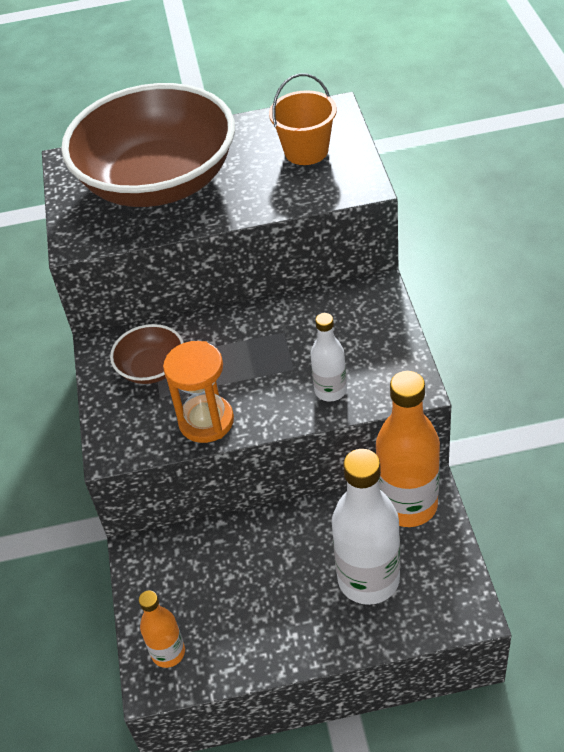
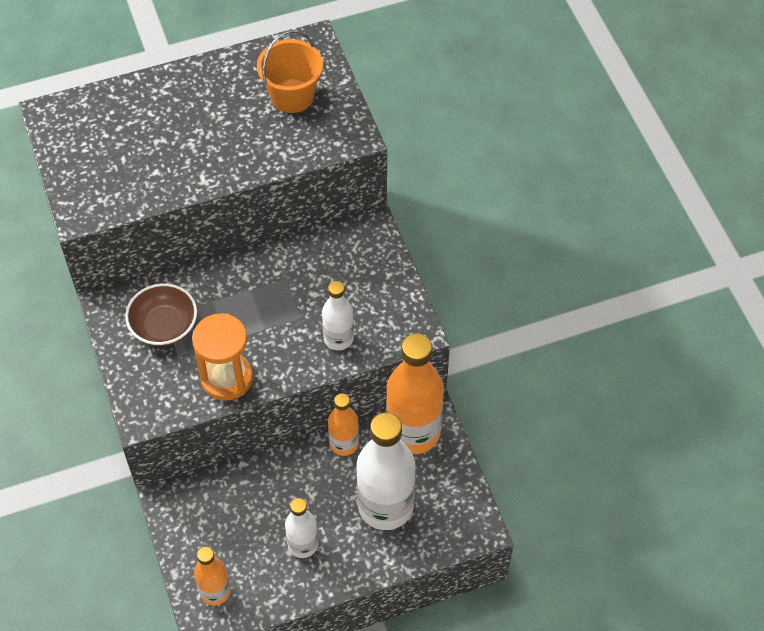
camera: 15 degrees left, 10 degrees up
brown bowl [61,83,235,207] -> none
none -> white bottle [285,498,318,558]
none -> orange bottle [328,393,359,456]

